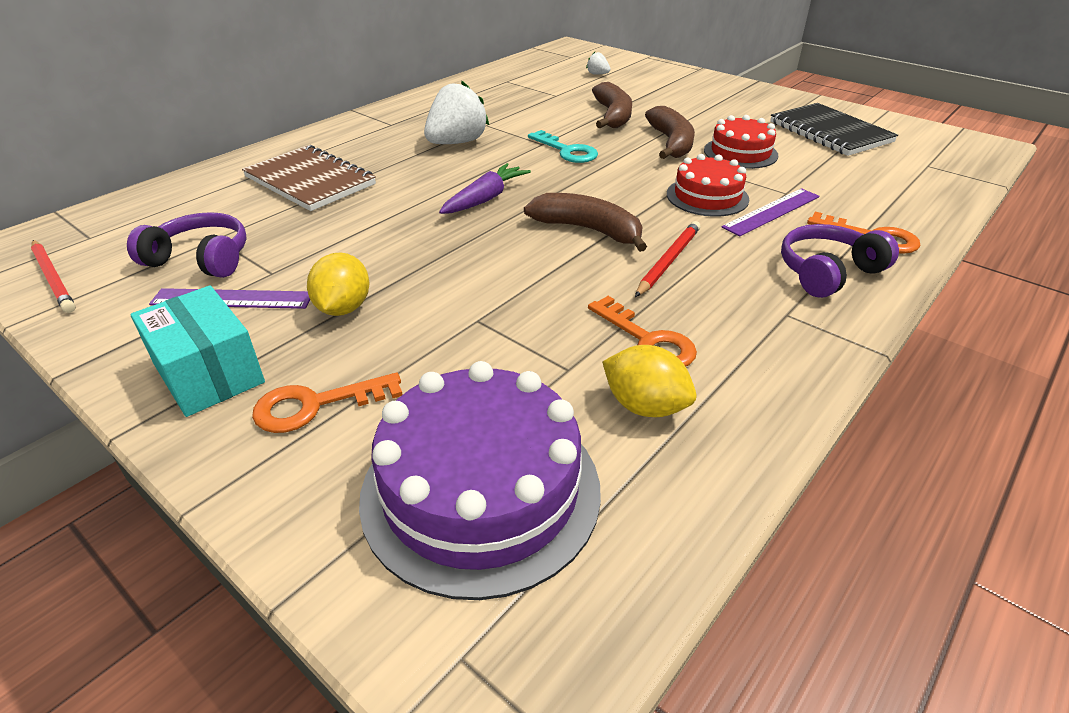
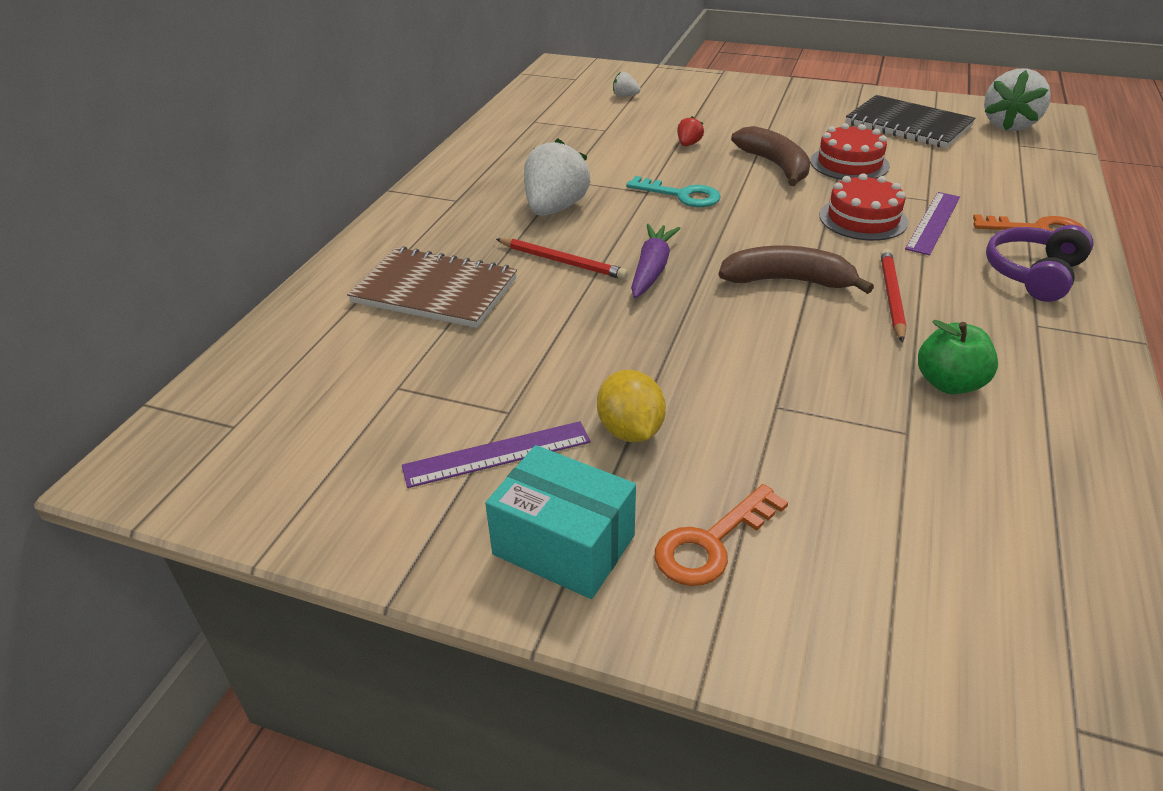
camera: 20 degrees left, 0 degrees up
red pencil [31,240,76,313] -> red pencil moved to [496,238,628,280]
purple headphones [127,212,247,278] -> none
purple cake [359,361,601,600] -> none
orange key [588,296,697,367] -> green apple [918,320,998,394]
brown banana [592,82,632,128] -> red strawberry [677,116,704,146]
yellow lemon [602,345,696,417] -> none
none -> white strawberry [984,69,1051,131]

